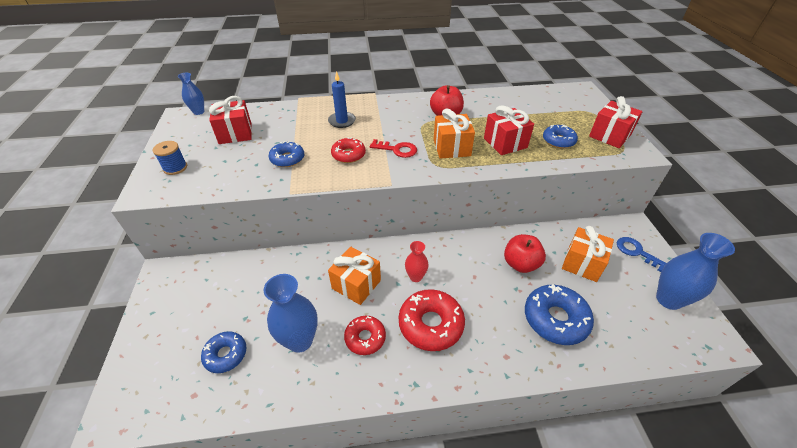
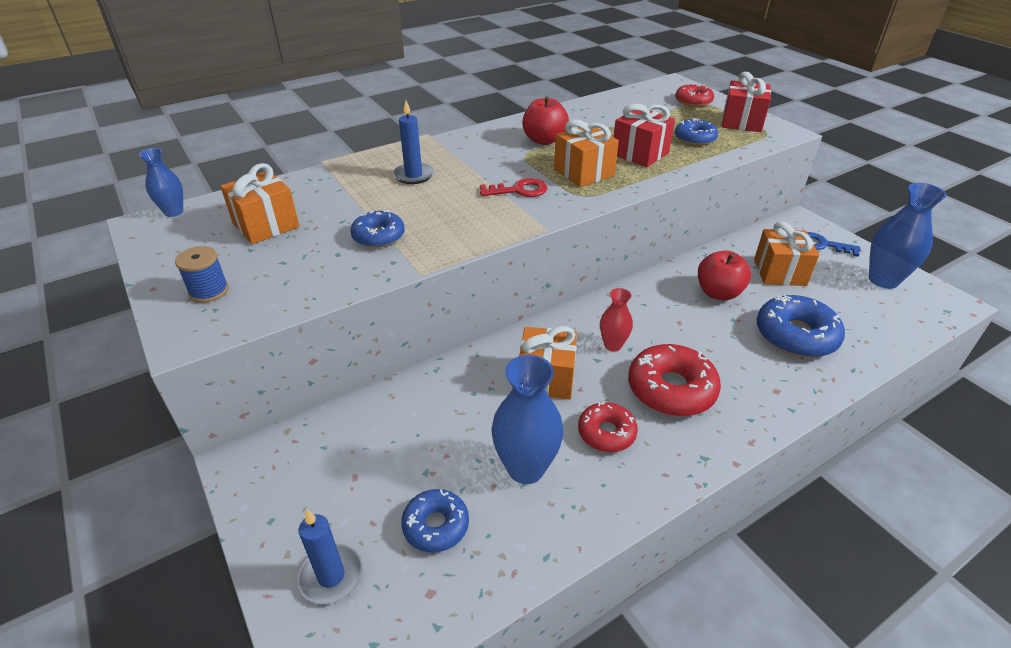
camera: 25 degrees left, 5 degrees down
red gift [209,96,252,144] -> orange gift [220,163,299,244]
red donut [331,137,366,163] -> red donut moved to [675,83,714,107]
none -> blue candle [297,509,363,604]

